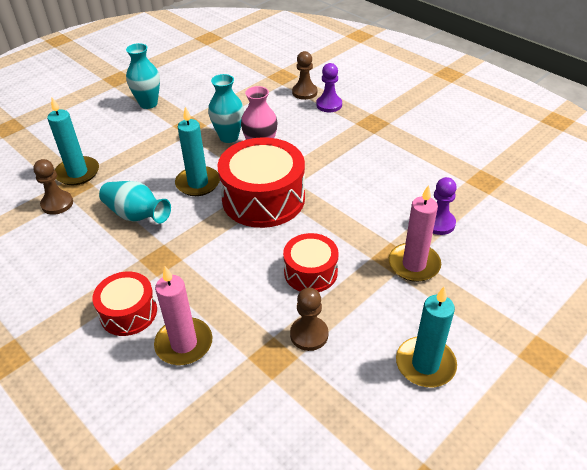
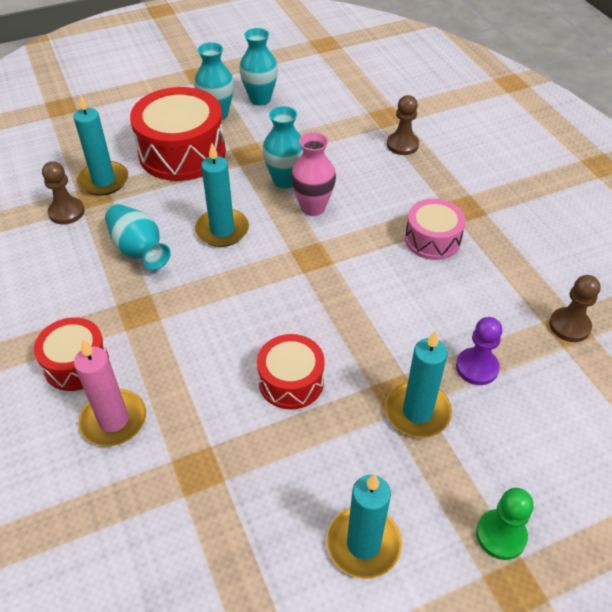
camera: 20 degrees right, 5 degrees up
red drum [217,137,305,228] -> red drum moved to [130,87,226,181]
brown pawn [290,288,328,351] -> brown pawn moved to [549,275,601,342]
purple pawn [316,63,342,112] -> none
pink candle [389,185,441,282] -> turquoise candle [385,330,452,438]
none -> turquoise vase [239,28,278,106]
none -> pink drum [405,199,466,260]
none -> green pawn [476,488,533,560]

